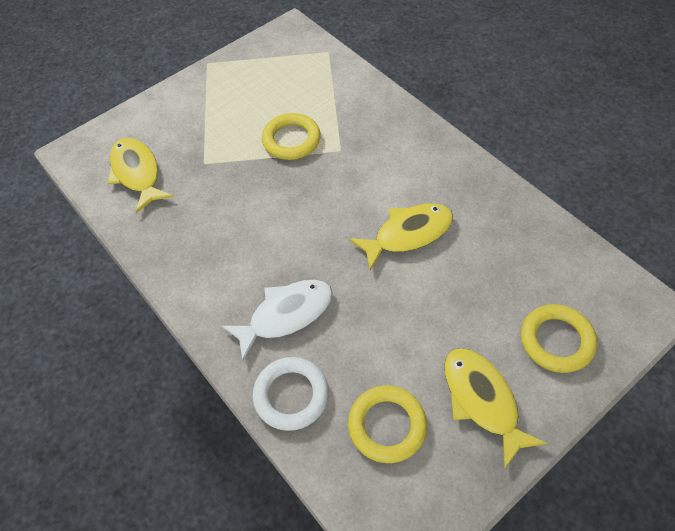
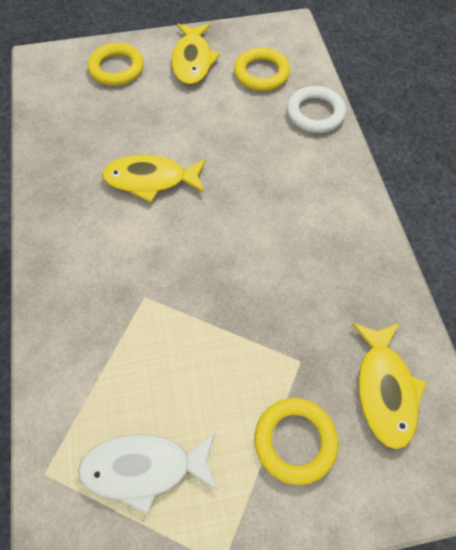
camera: 155 degrees left, 5 degrees up
white fish [221,280,333,361] -> white fish moved to [78,433,218,515]
yellow ring [262,113,321,160] -> yellow ring moved to [255,398,338,485]

